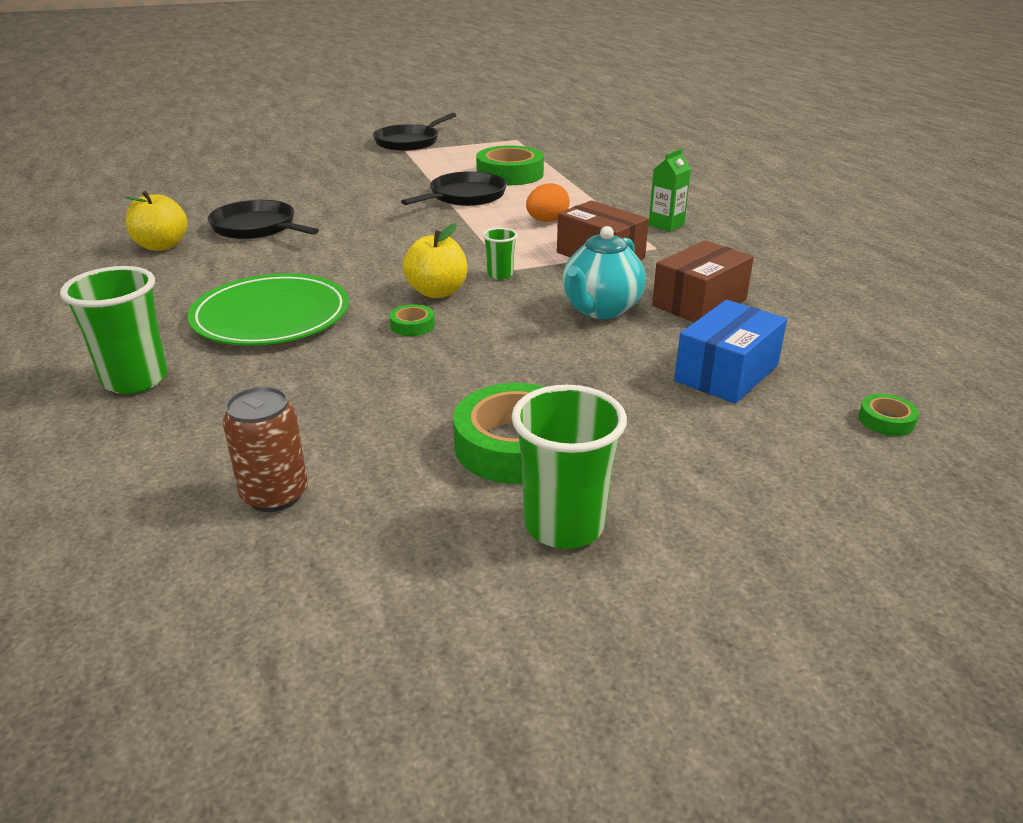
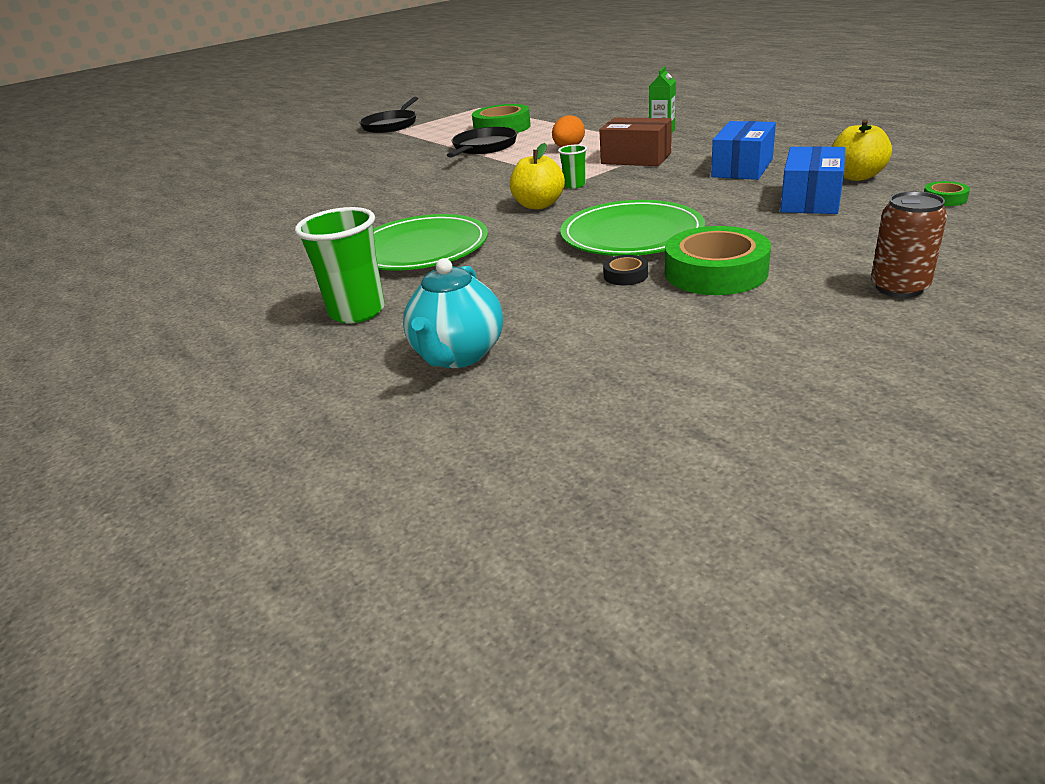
camera: 15 degrees left, 0 degrees up
yellow apple [124,191,187,251] -> yellow apple moved to [831,119,892,181]
black pan [208,200,319,239] -> none
brown can [222,386,308,512] -> brown can moved to [871,191,947,298]
green tape [389,304,435,336] -> none
green cup [511,385,627,549] -> none
turquoise teapot [562,226,646,319] -> turquoise teapot moved to [403,258,503,368]
brown box [652,240,754,322] -> blue box [711,121,776,180]
none -> green plate [560,200,705,256]
none -> black tape [603,255,648,286]

